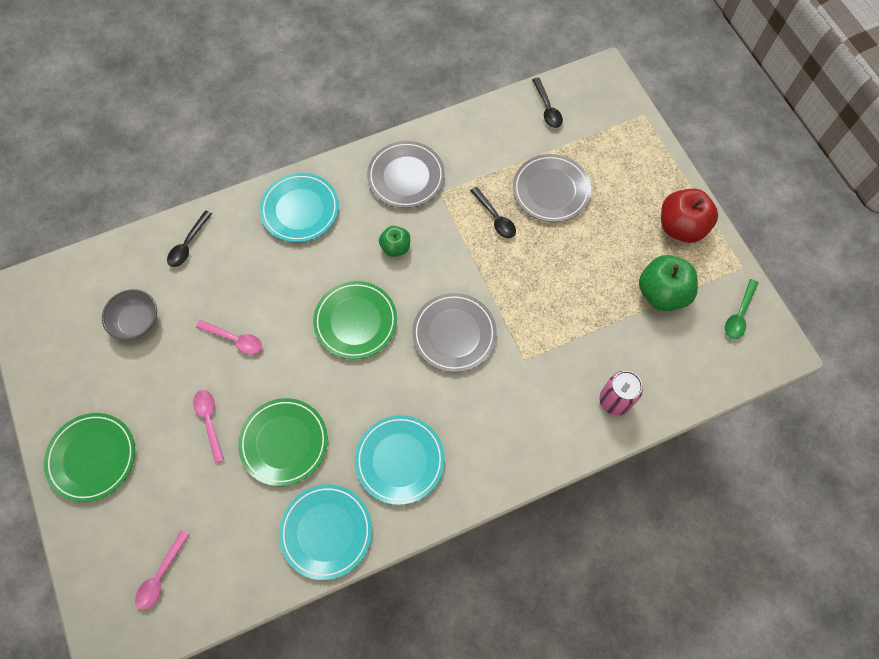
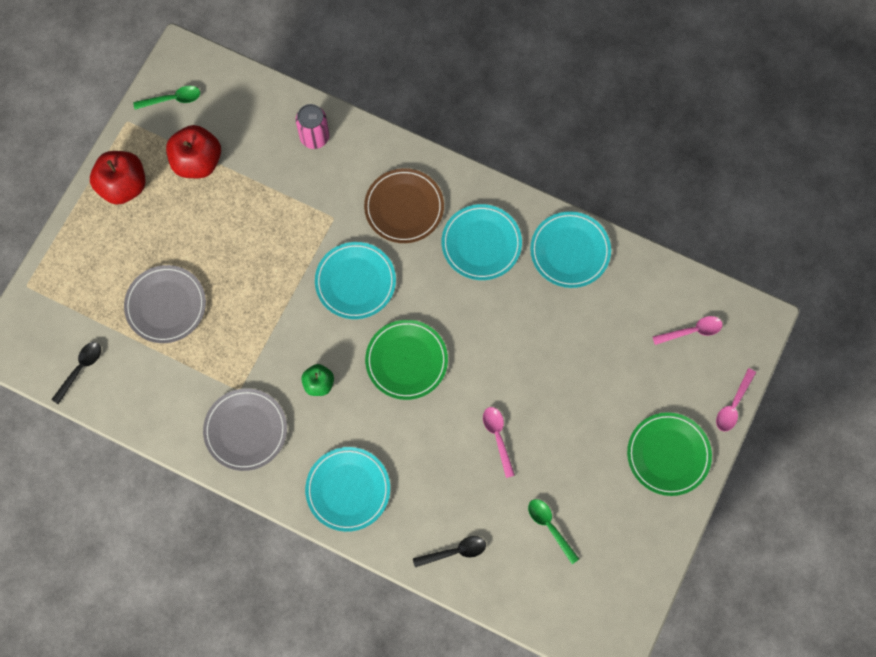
camera: 130 degrees left, 5 degrees up
grey bowl [102,289,157,340] -> green spoon [528,499,579,564]
pink spoon [193,390,224,463] -> pink spoon moved to [716,368,756,431]
green plate [238,398,328,486] -> none
grey plate [412,293,497,372] -> turquoise plate [315,242,396,319]
black spoon [470,187,516,238] -> none
green apple [639,255,698,311] -> red apple [166,125,221,178]
none -> brown plate [364,168,444,243]

